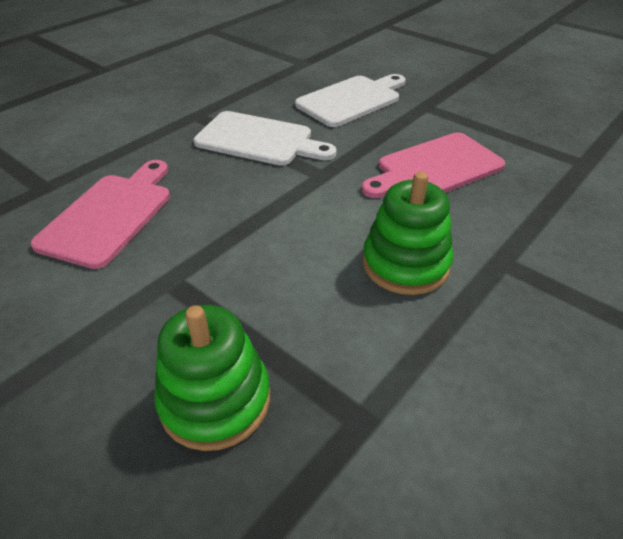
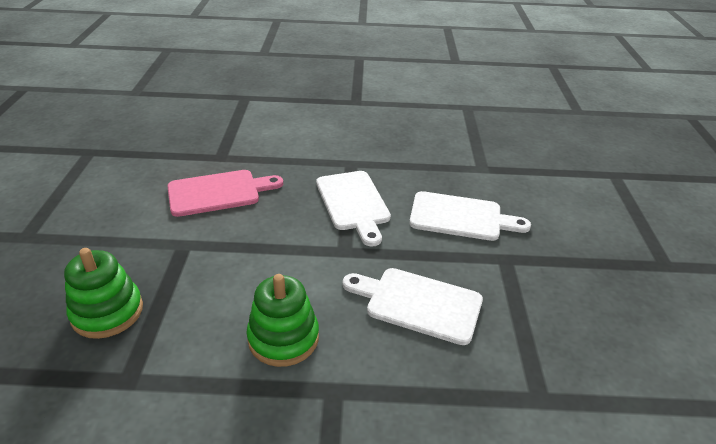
camera: 50 degrees right, 5 degrees down
pink cutting board [362,132,505,198] -> white cutting board [342,268,483,345]

